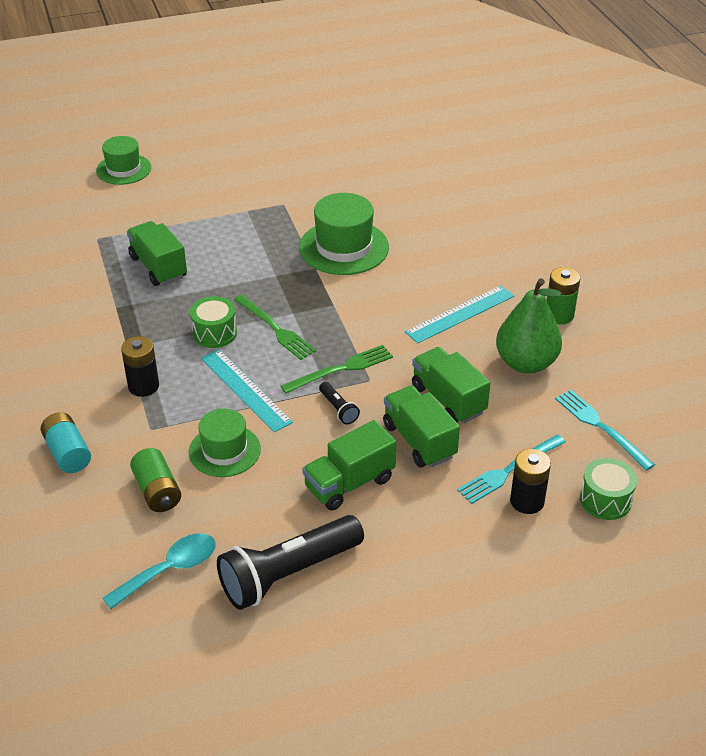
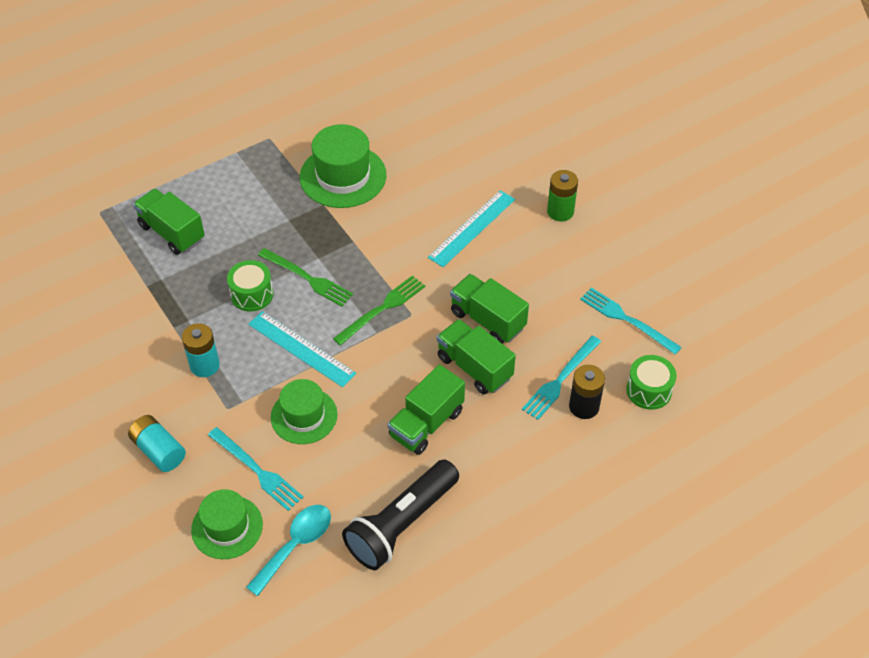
camera: 15 degrees left, 10 degrees up
green hat [96,136,151,185] -> green hat moved to [191,489,263,559]
black battery [121,336,159,397] -> turquoise battery [182,323,220,377]
green battery [130,448,181,512] -> turquoise fork [208,427,303,511]
black flashlight [319,382,360,424] -> none
green pear [496,278,562,373] -> none

